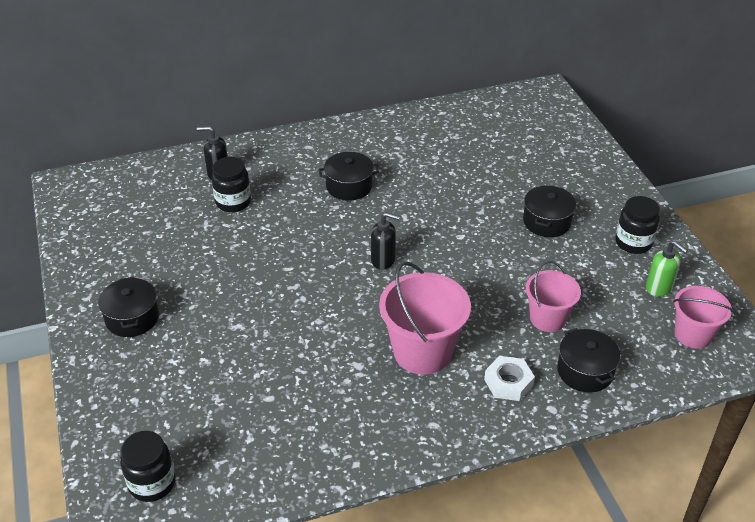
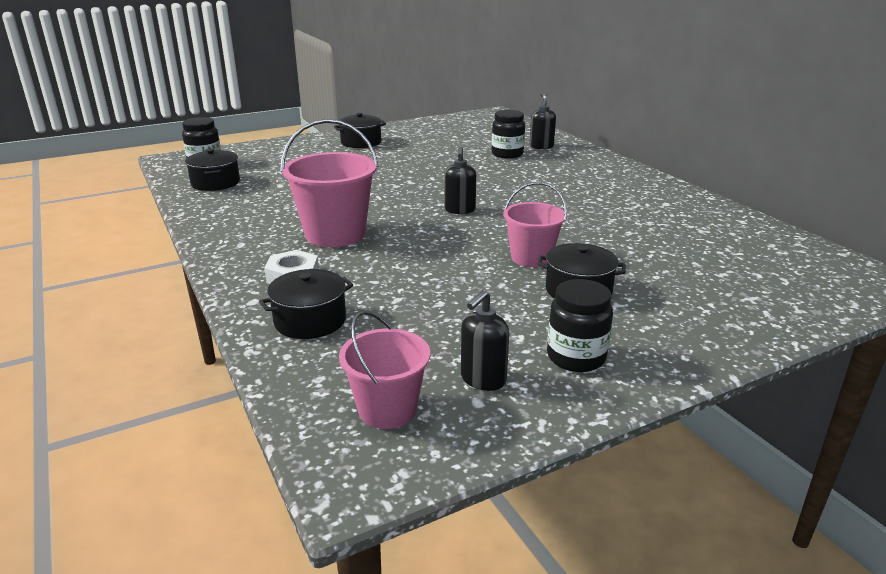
camera: 80 degrees right, 15 degrees down
black pot [319,152,379,201] -> black pot moved to [185,149,240,191]
pink bucket [526,261,581,332] -> pink bucket moved to [503,182,567,267]
green soap dispenser [646,241,688,297] -> black soap dispenser [461,290,509,391]

